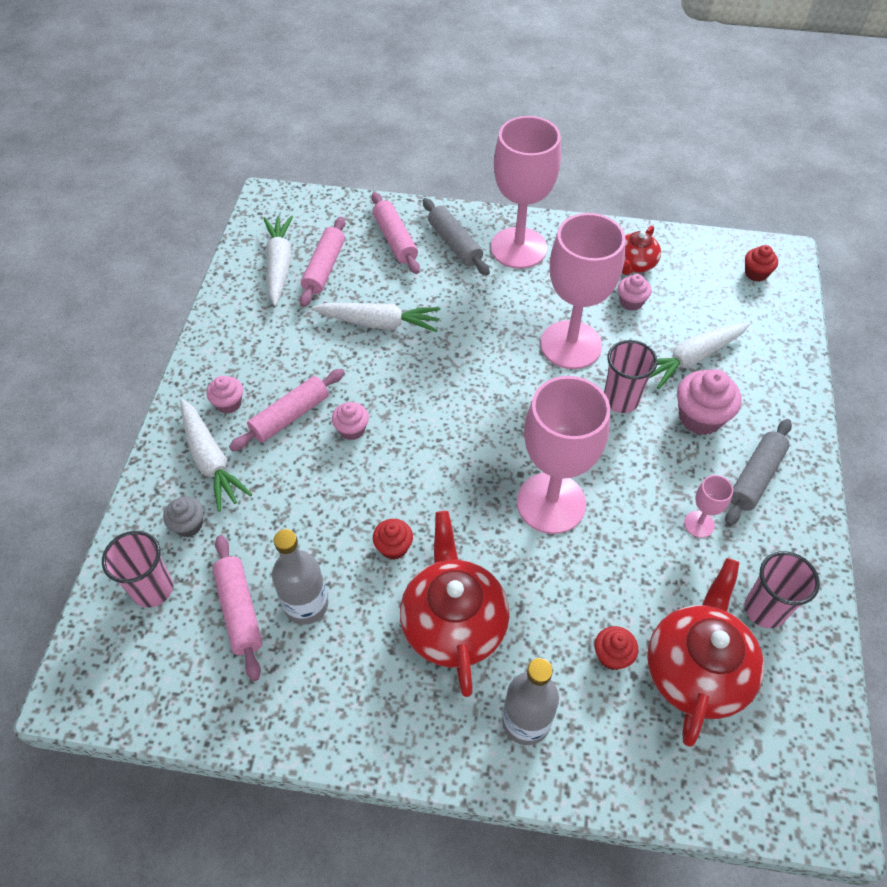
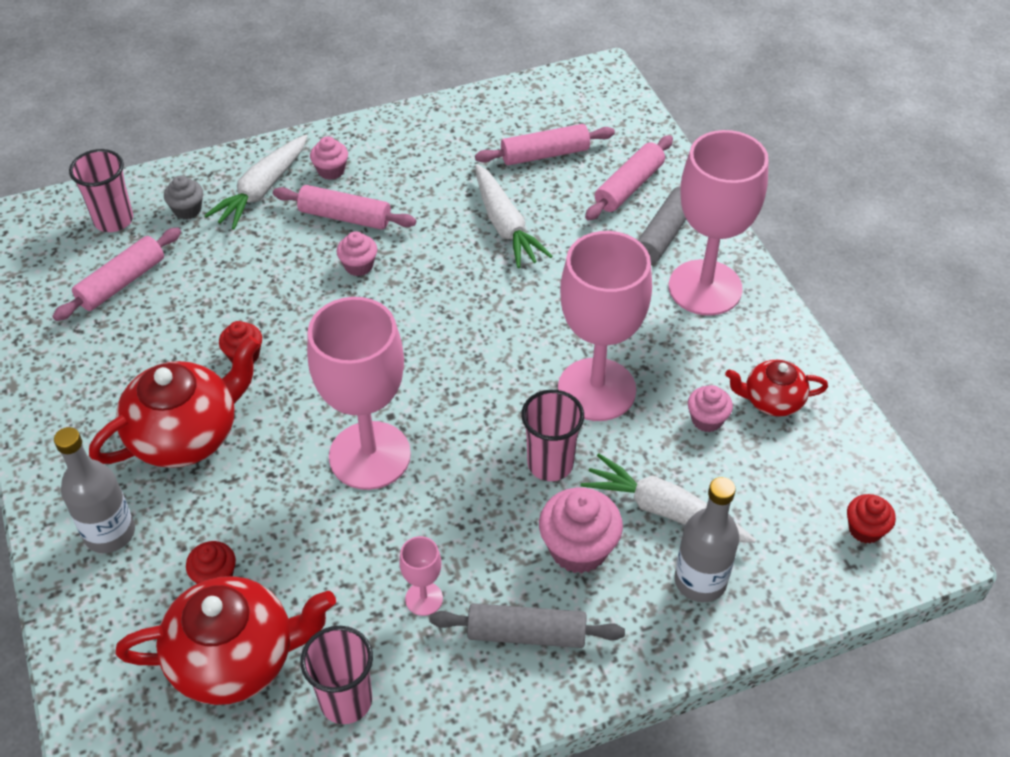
camera: 60 degrees right, 5 degrees down
white carrot [263,215,293,306] -> none
grey bottle [272,529,328,625] -> grey bottle moved to [674,477,739,602]

